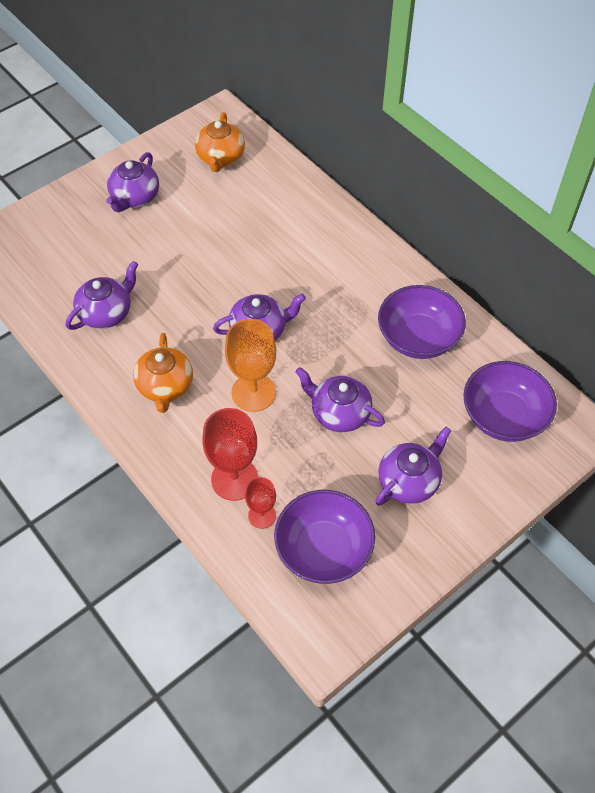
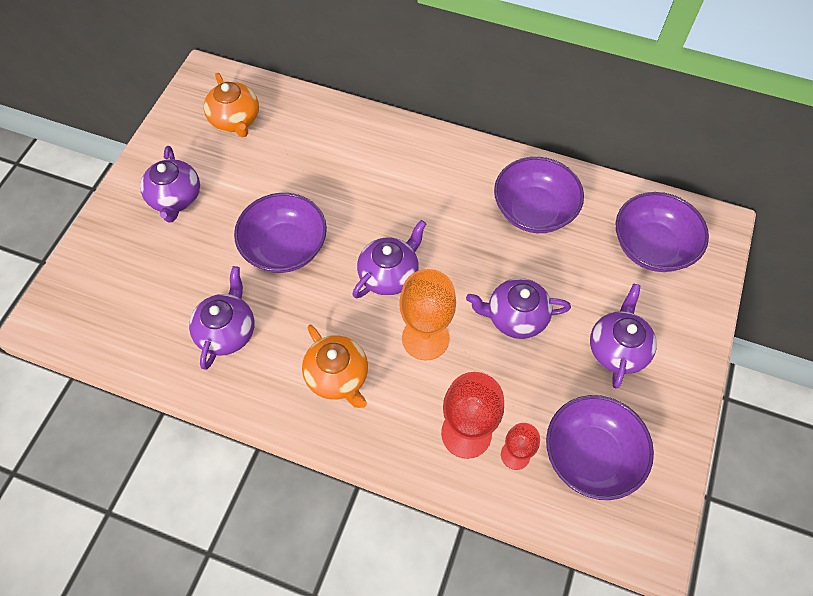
camera: 30 degrees left, 5 degrees up
none -> purple bowl [234,193,327,273]

